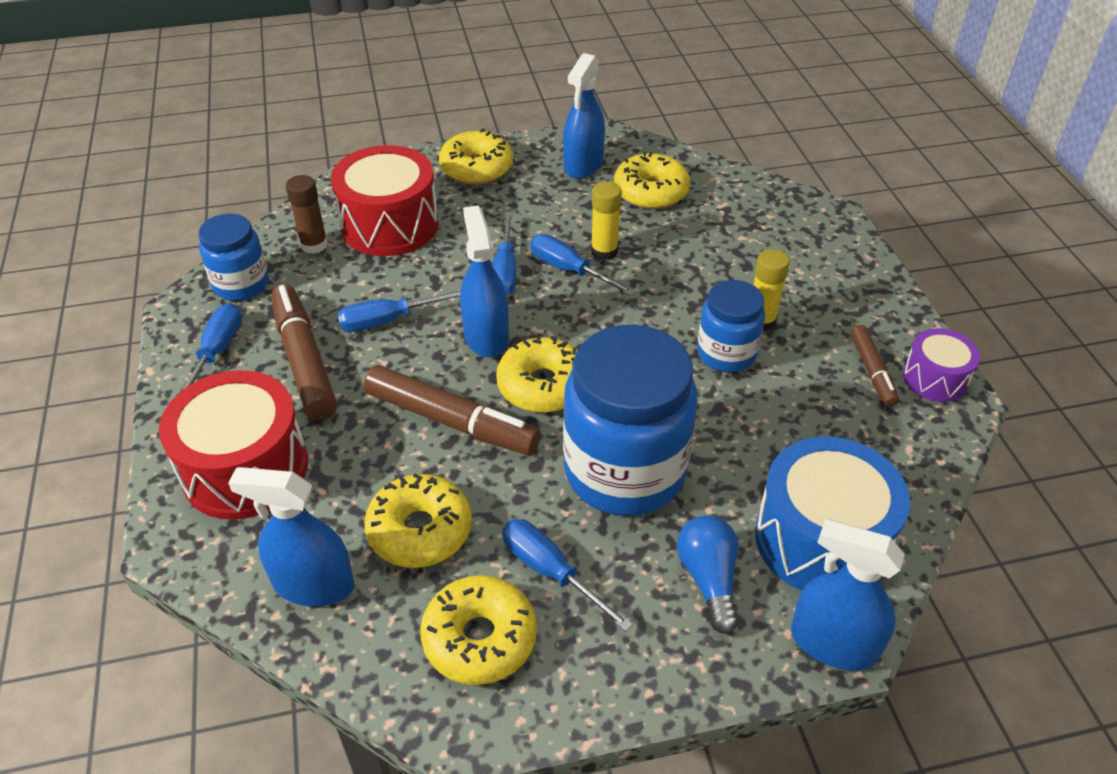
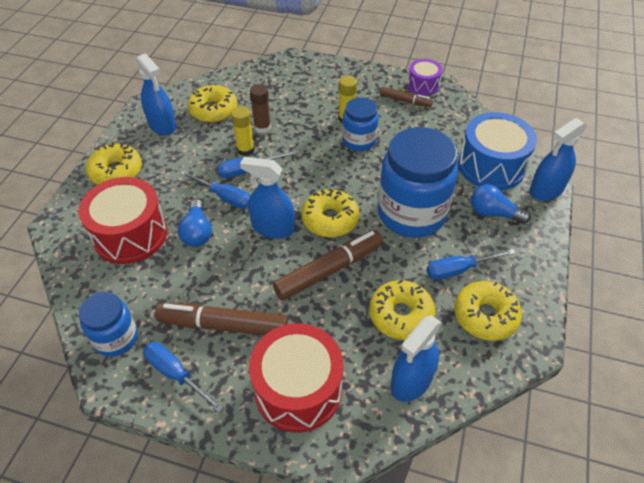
camera: 60 degrees left, 5 degrees up
brown glue stick [286,175,328,254] -> brown glue stick moved to [250,84,271,133]
blue screwdriver [337,290,461,332] -> none
none -> blue light bulb [178,199,212,247]

